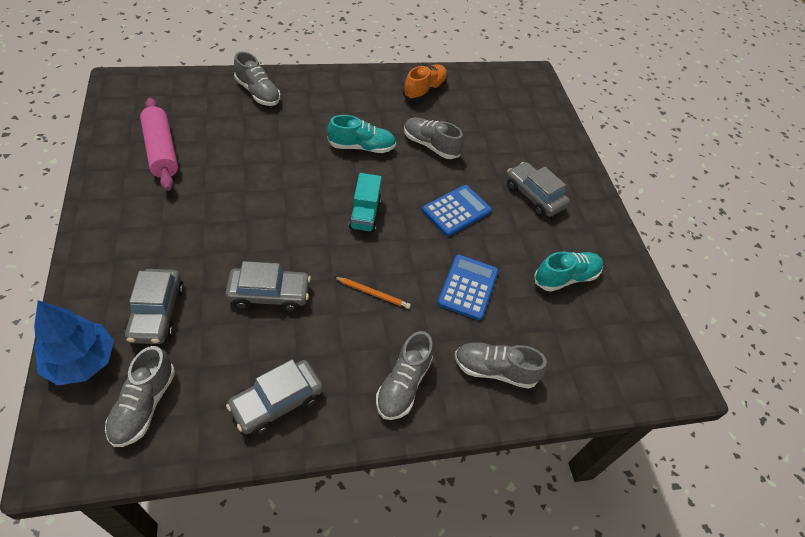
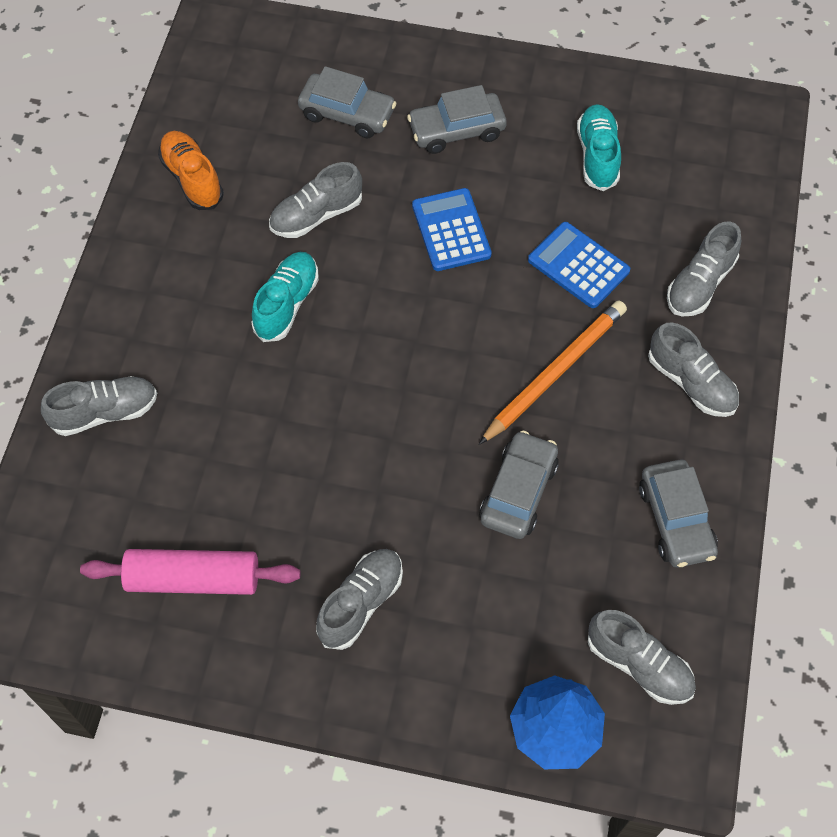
camera: 60 degrees left, 10 degrees up
grey car [124,269,184,344] -> grey car moved to [298,66,396,139]
orange pencil [334,277,411,309] -> orange pencil [479,301,627,445], size x1.96
turquoise truck [349,173,382,233] -> none
none -> grey shoe [316,549,403,650]

